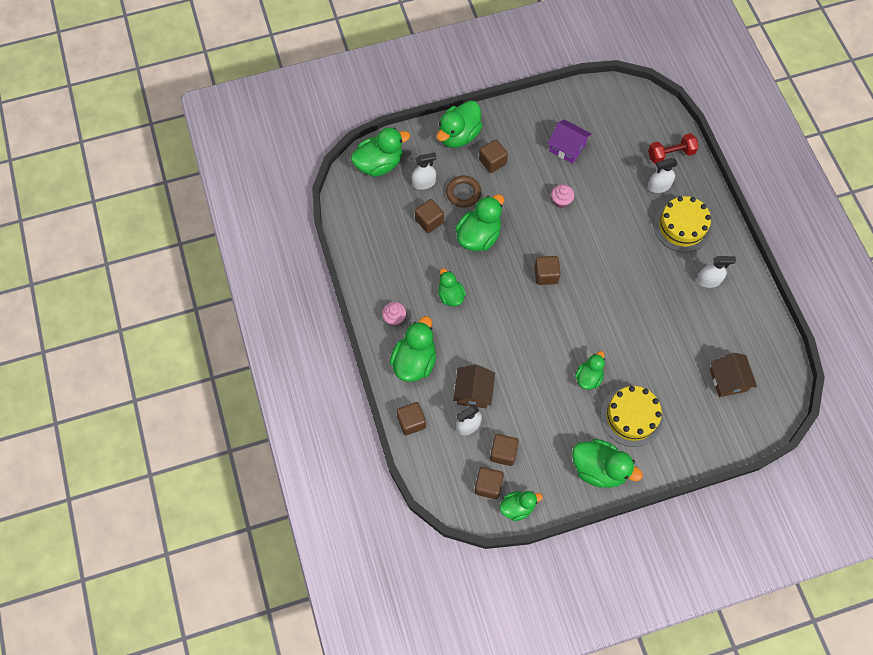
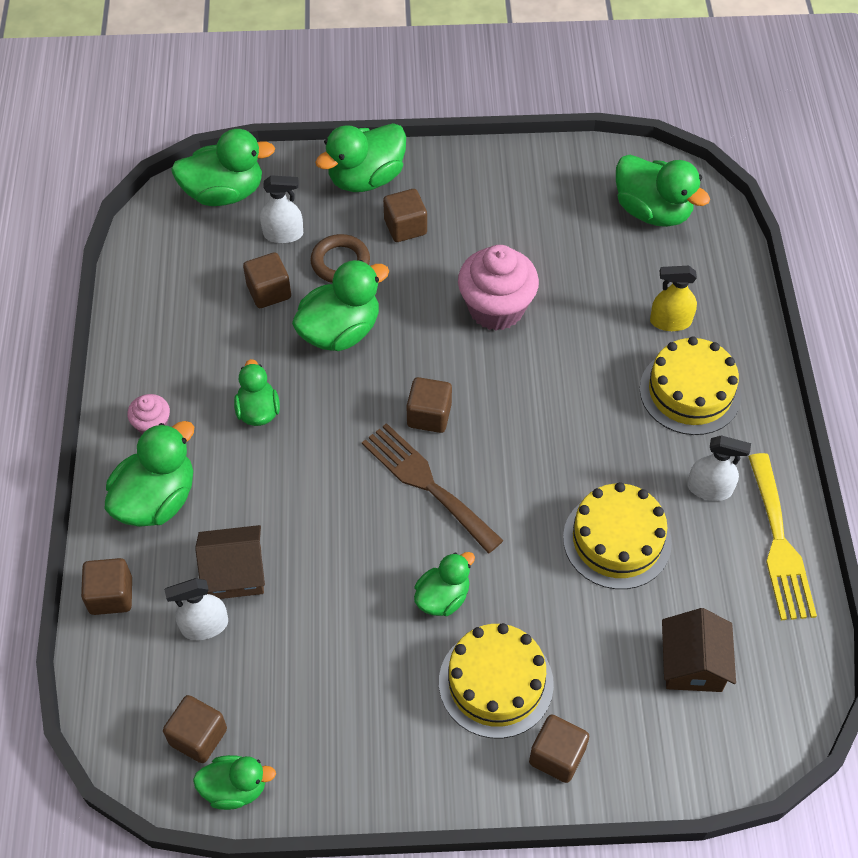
camera: 15 degrees right, 10 degrees down
brown house [453,364,495,408] -> brown house turned 60 degrees clockwise [195,525,265,599]
brown cube [490,434,519,466] -> brown cube moved to [529,714,589,783]
purple house [548,119,591,164] -> none
pink cupcake [551,184,574,208] -> pink cupcake [458,245,539,331], size x2.00
green duck [572,439,643,488] -> green duck moved to [616,155,710,227]
red dumbbell [648,133,699,164] -> none
white spray bottle [648,158,677,193] -> yellow spray bottle [650,266,697,331]
none -> brown fork [362,423,504,554]
none -> yellow cake [563,482,672,589]
none -> yellow fork [748,453,817,620]

